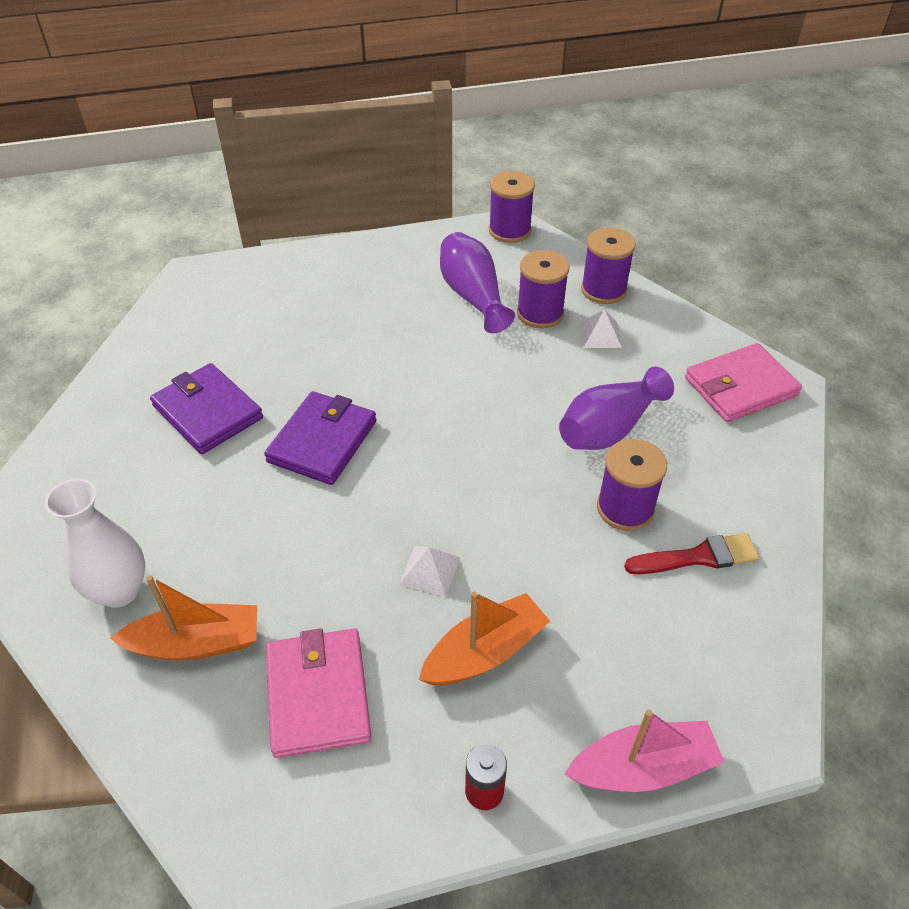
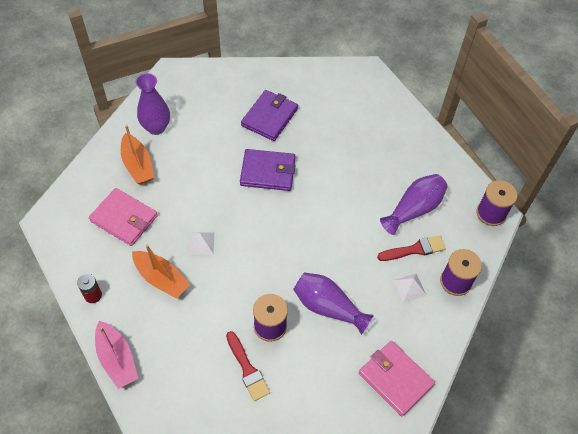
camera: 70 degrees right, 10 degrees up
white vase [45,479,145,608] -> purple vase [136,73,170,135]
pink wallet [266,628,372,758] -> pink wallet turned 60 degrees clockwise [89,188,158,246]
purple spool [517,250,569,328] -> red brush [377,235,446,261]

